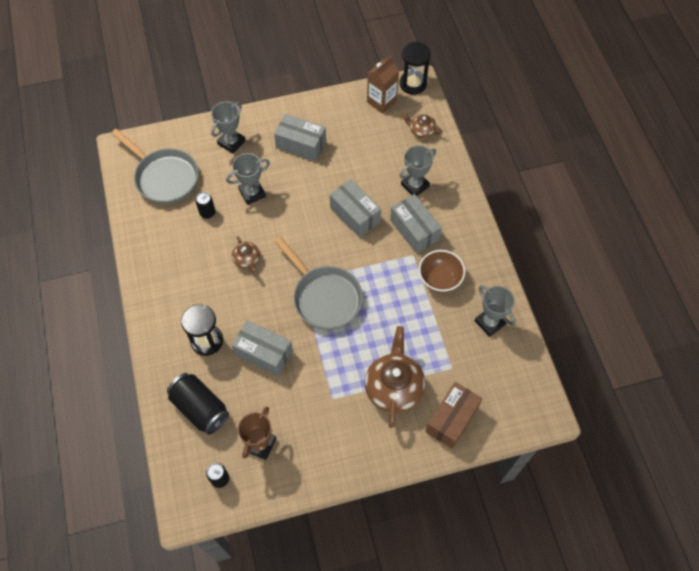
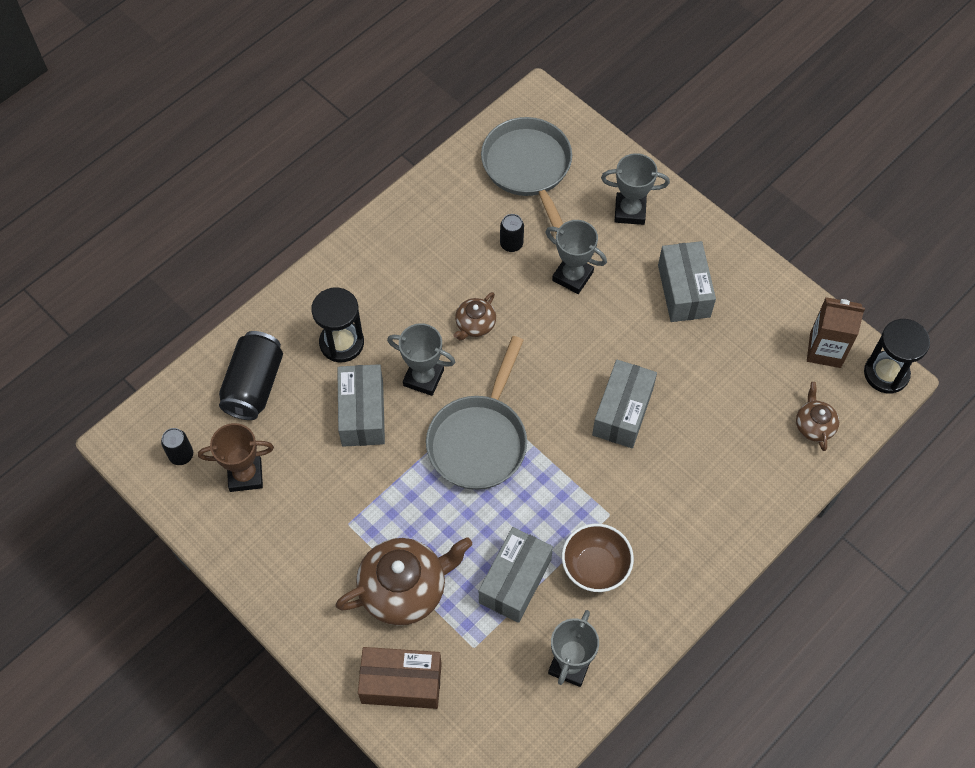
camera: 60 degrees right, 0 degrees up
grey pan [111,129,198,204] -> grey pan turned 150 degrees clockwise [481,117,572,234]
grey box [390,194,442,254] -> grey box moved to [479,527,553,623]
grey trophy [400,145,436,196] -> grey trophy moved to [387,323,455,396]

